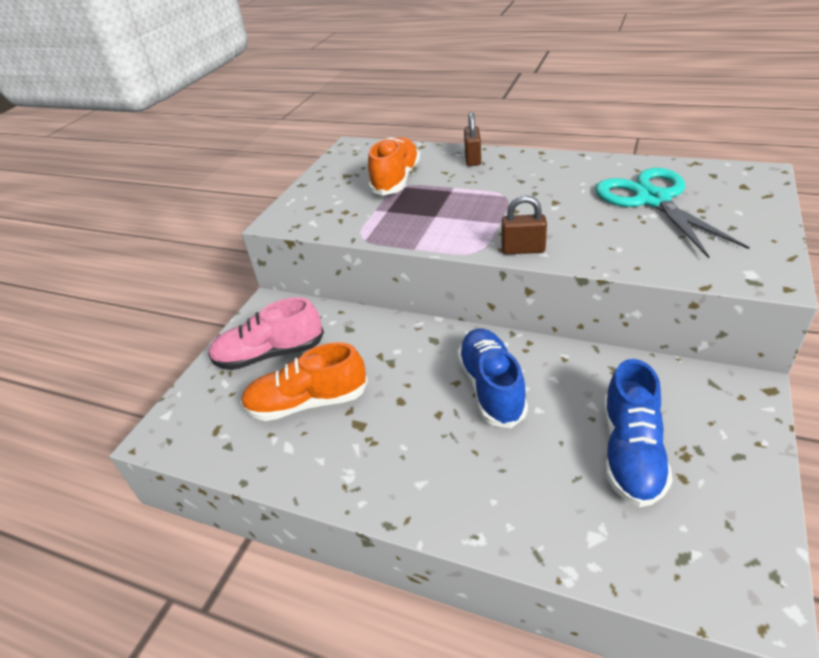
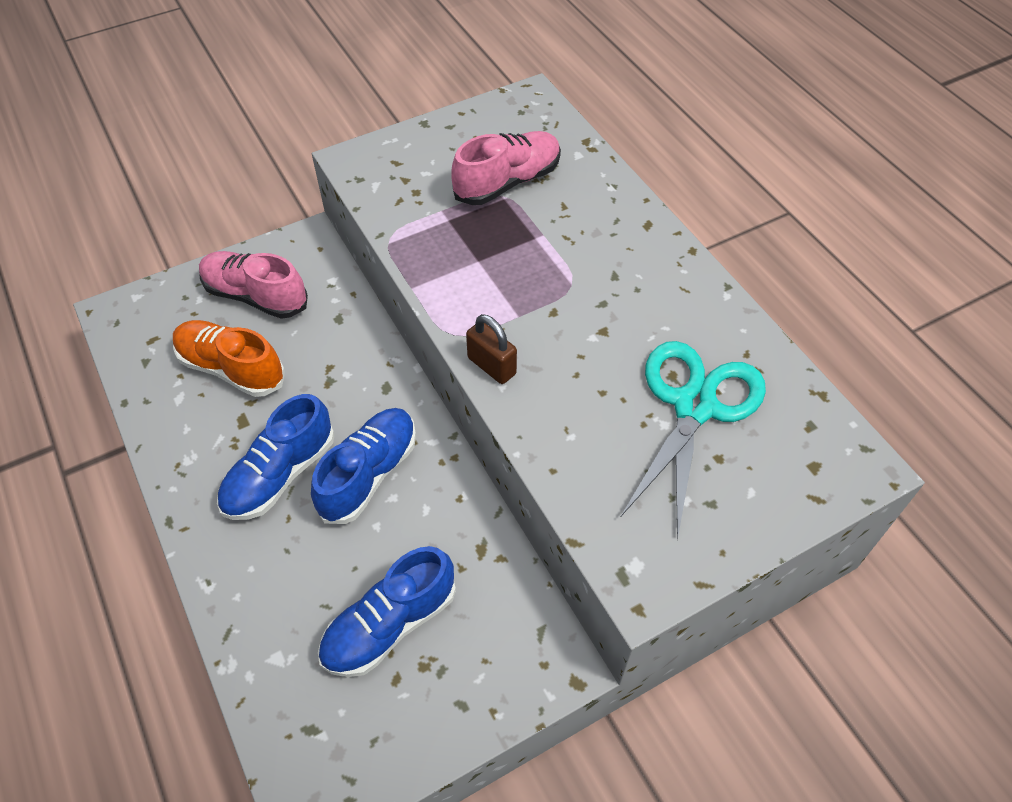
camera: 35 degrees right, 15 degrees up
orange shoe [368,137,420,196] -> pink shoe [451,131,561,205]
brown padlock [464,112,481,166] -> none
none -> blue shoe [217,394,335,520]

